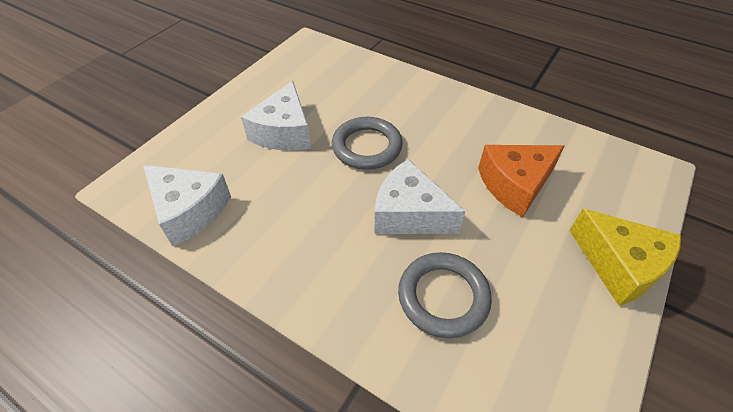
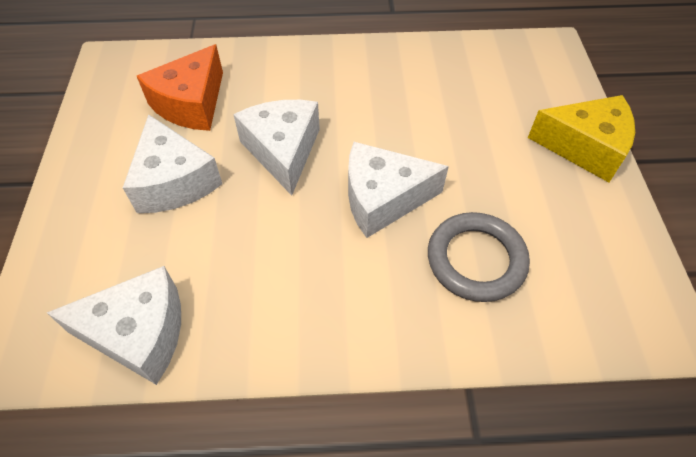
camera: 35 degrees left, 5 degrees up
grey ring [332,117,403,170] -> white cheese [233,100,320,196]
orange cheese [478,145,564,217] -> orange cheese moved to [137,44,223,131]

